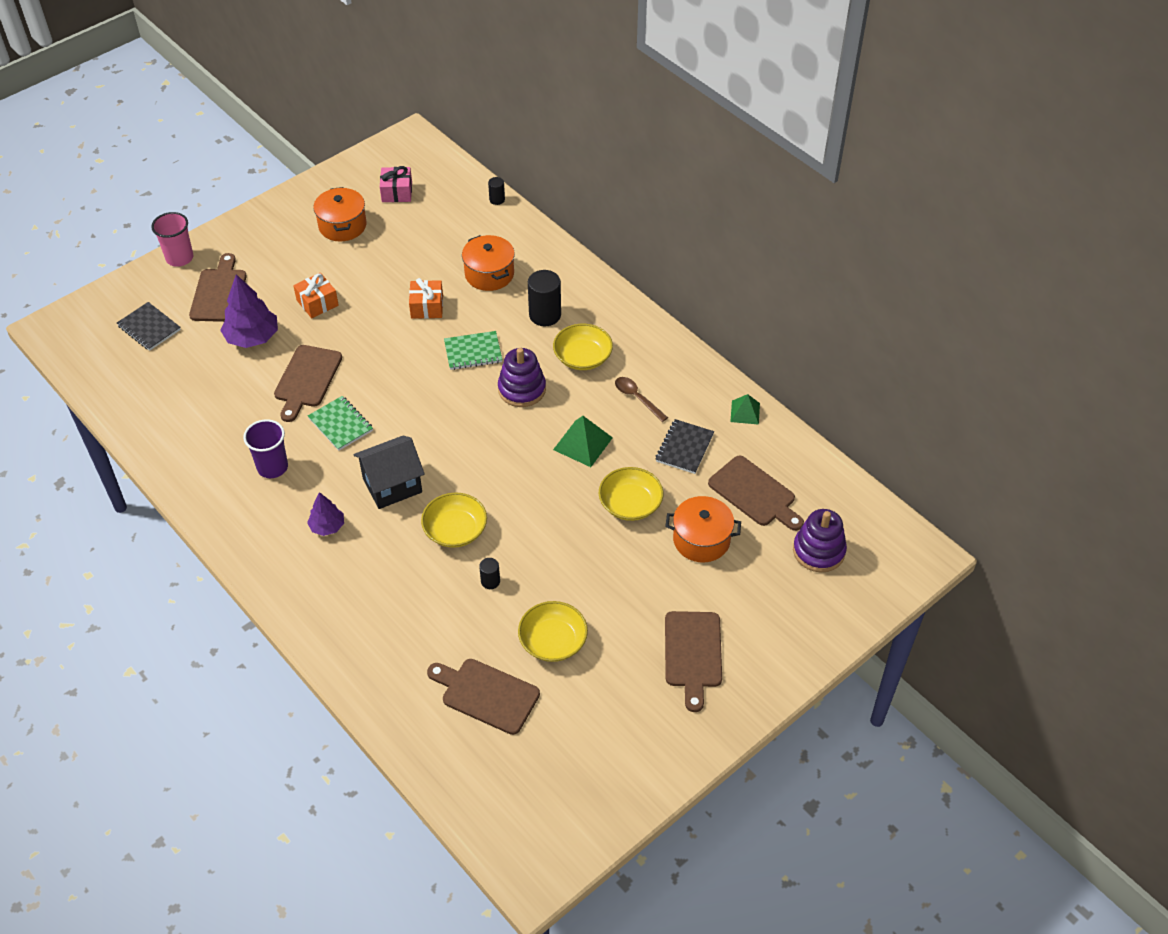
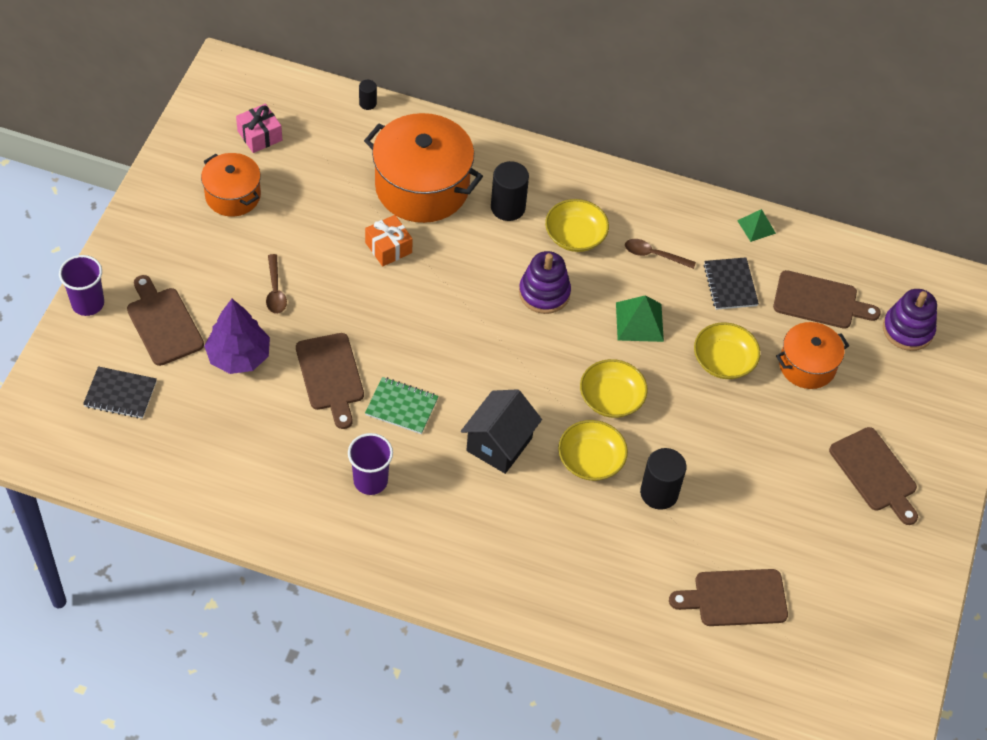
camera: 35 degrees left, 5 degrees up
pink cup [151,212,194,267] -> purple cup [59,255,104,316]
orange gift [293,273,339,318] -> brown spoon [266,254,287,314]
purple tree [307,492,344,536] -> none
green notebook [444,331,502,370] -> none
orange pot [462,235,515,291] -> orange pot [364,113,483,223], size x1.73
black cylinder [479,558,500,589] -> black cylinder [640,448,687,510], size x1.93
yellow bowl [518,601,588,662] -> yellow bowl moved to [580,359,648,418]

